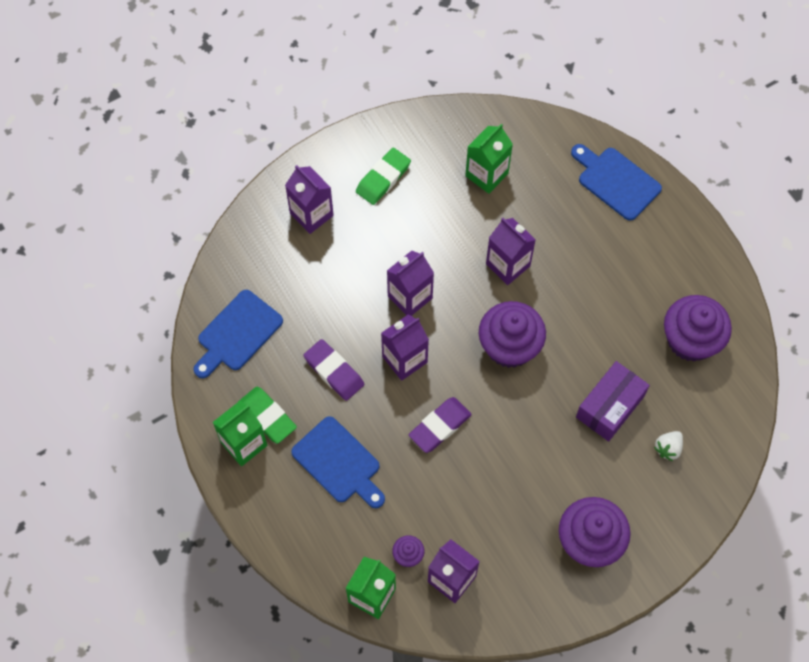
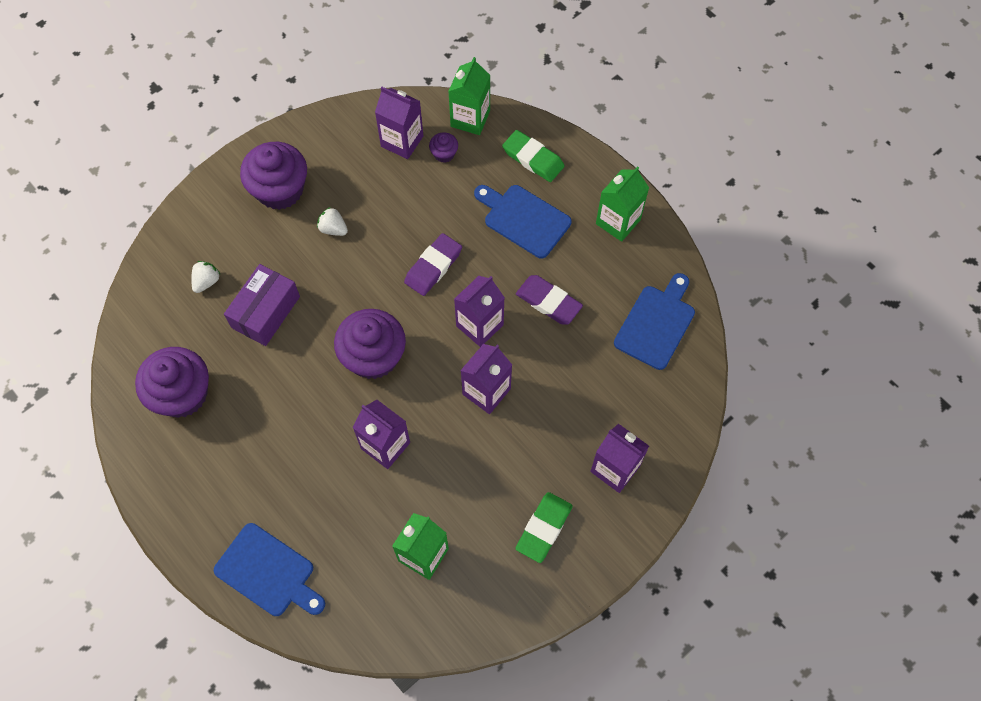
camera: 170 degrees right, 0 degrees up
green eraser [238,387,297,444] -> green eraser moved to [502,130,565,182]
none -> white strawberry [317,207,348,236]

